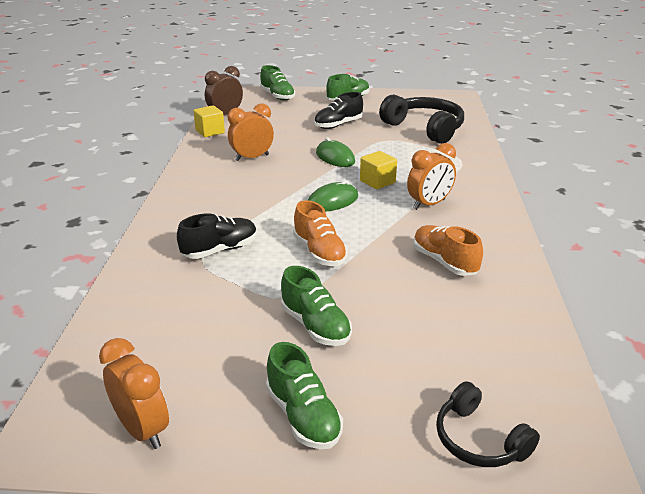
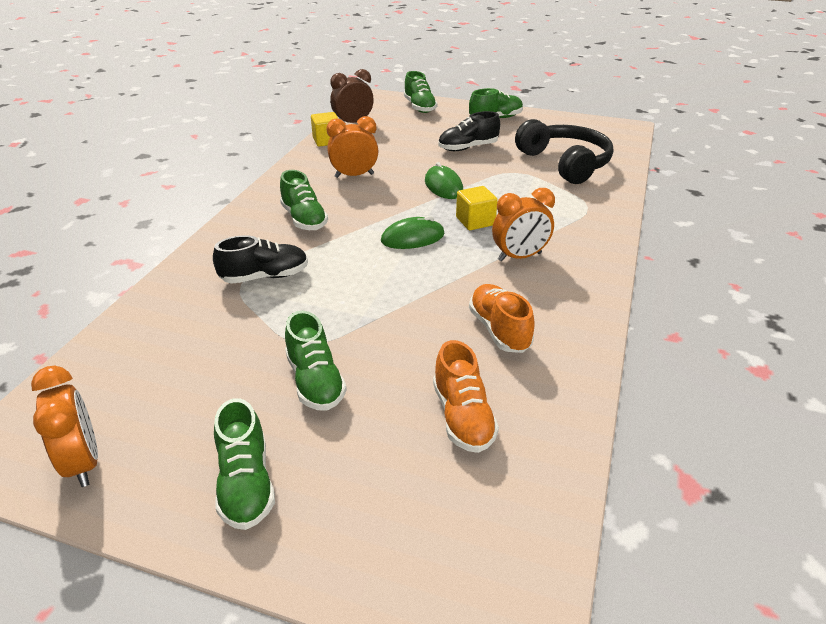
camera: 15 degrees right, 5 degrees up
orange shoe [293,200,348,266] -> orange shoe moved to [433,340,499,453]
black headphones [436,381,540,467] -> none
none -> green shoe [280,170,328,230]

